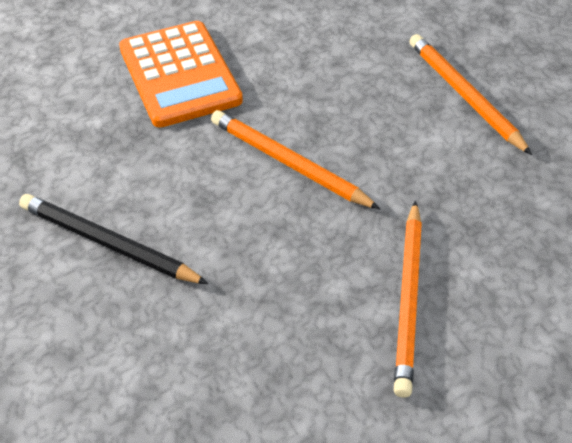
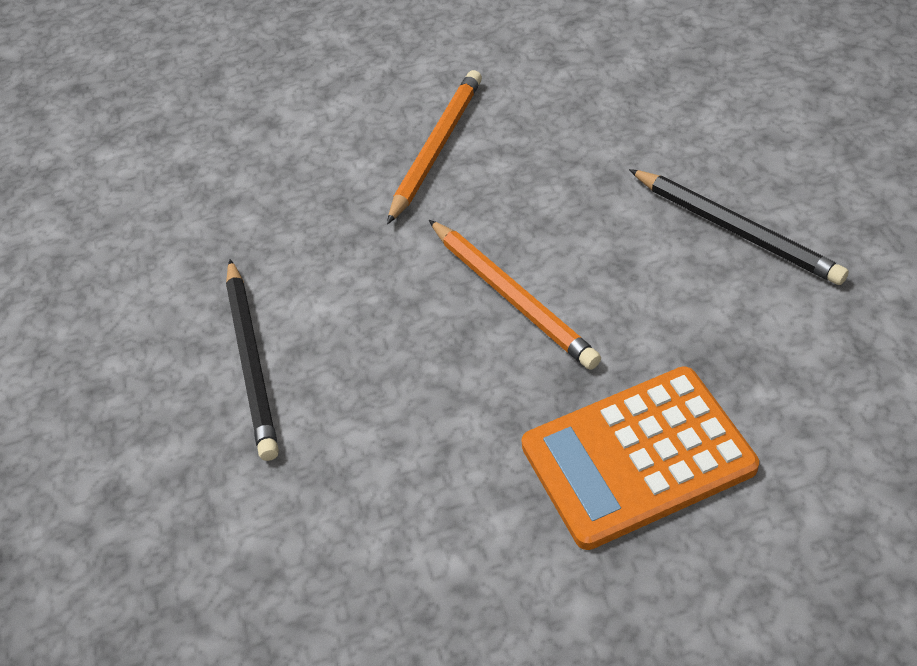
camera: 160 degrees left, 0 degrees up
orange calculator [119,21,243,128] -> orange calculator turned 105 degrees counterclockwise [521,366,759,550]
orange pencil [409,34,532,155] -> black pencil [226,259,279,461]

